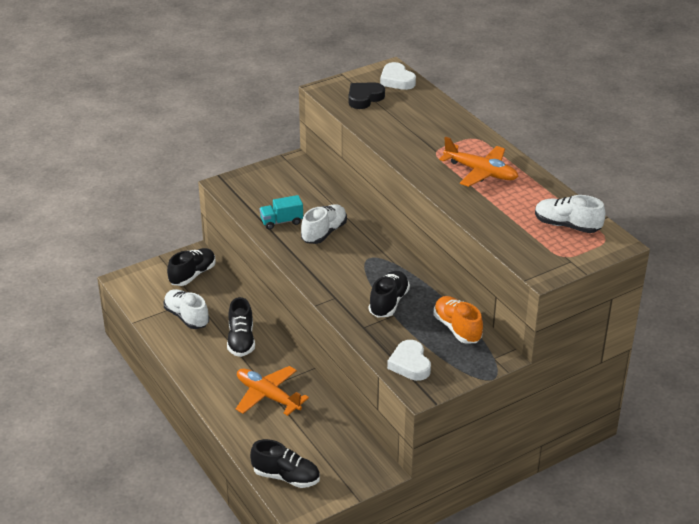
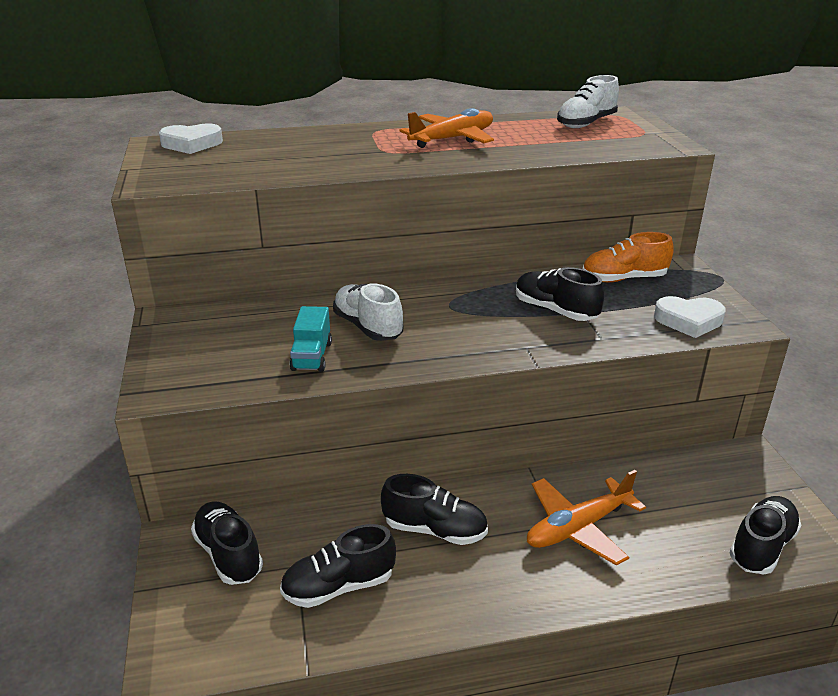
camera: 70 degrees left, 5 degrees down
white shoe [164,289,209,329] -> black shoe [280,524,396,608]
black heart [348,82,385,109] -> none

